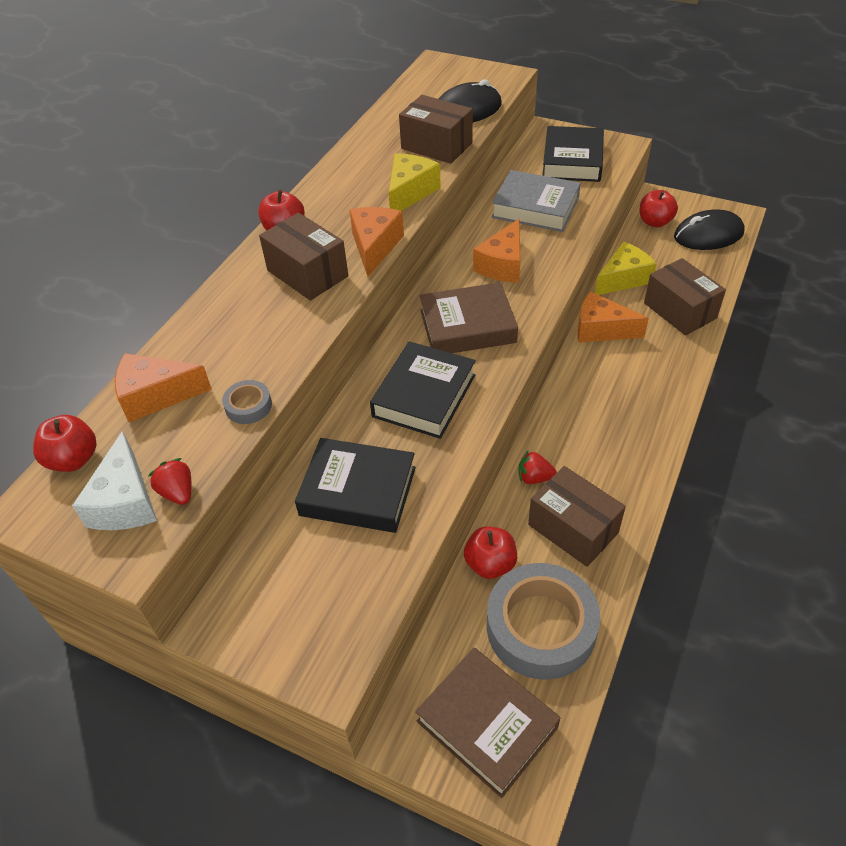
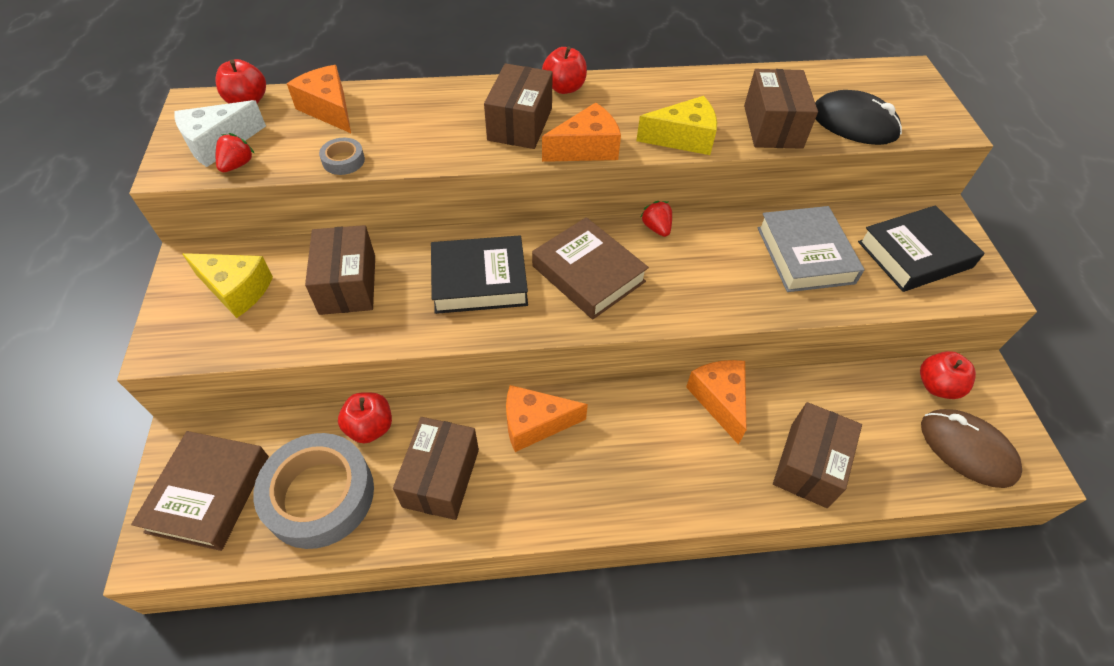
camera: 55 degrees right, 5 degrees up
black book [295,438,416,533] -> brown box [305,225,375,315]
orange cheese [473,219,521,283] -> orange cheese moved to [506,385,588,452]
red strawberry [518,450,557,484] -> red strawberry moved to [641,201,672,237]
yellow cheese [595,242,657,295] -> yellow cheese moved to [183,253,273,318]
black mouse [674,209,745,250] -> brown mouse [921,409,1022,488]

